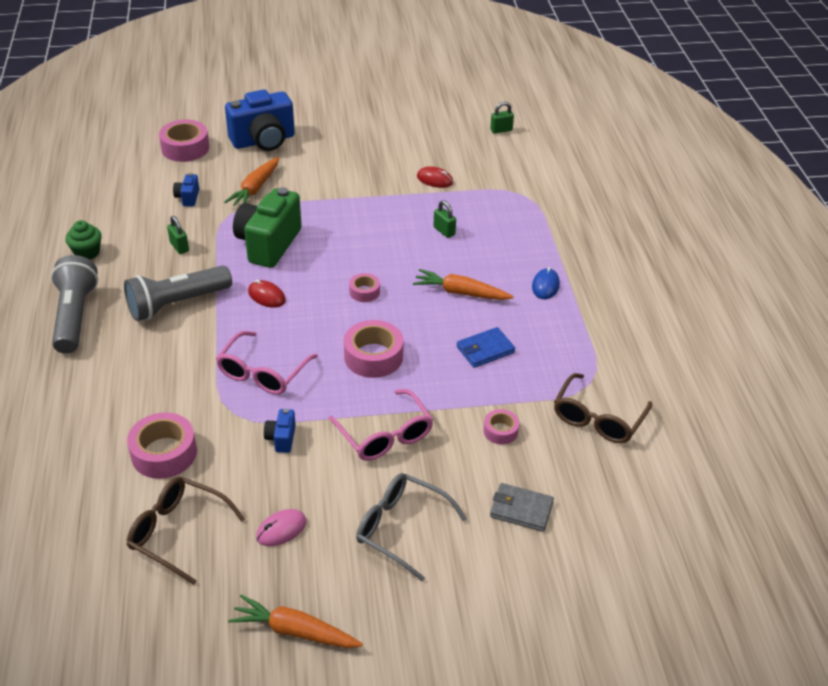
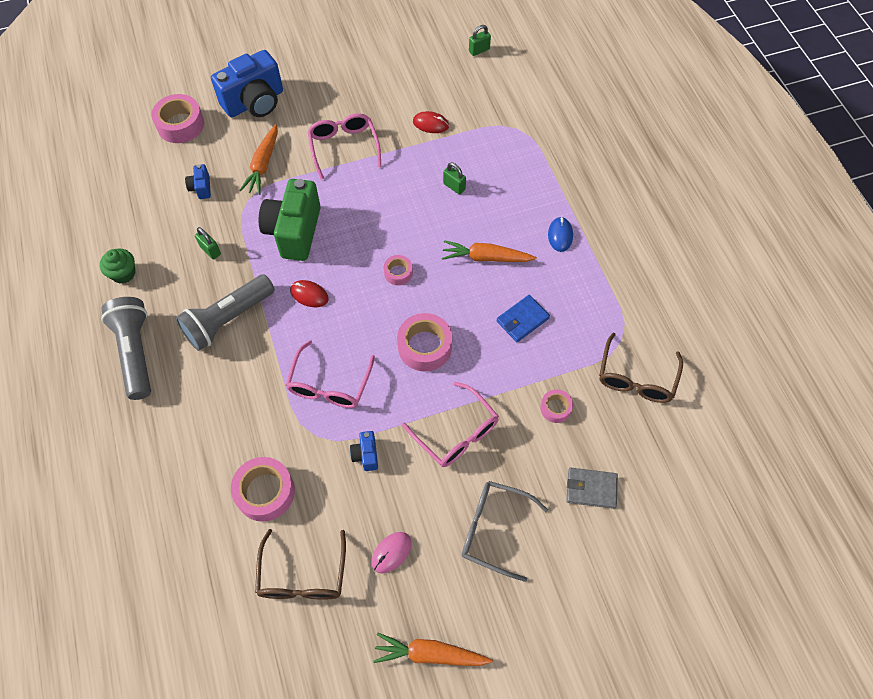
camera: 10 degrees left, 20 degrees up
brown glasses [127,477,245,585] -> brown glasses turned 105 degrees counterclockwise [255,529,346,600]
none -> pink glasses [308,113,381,180]

